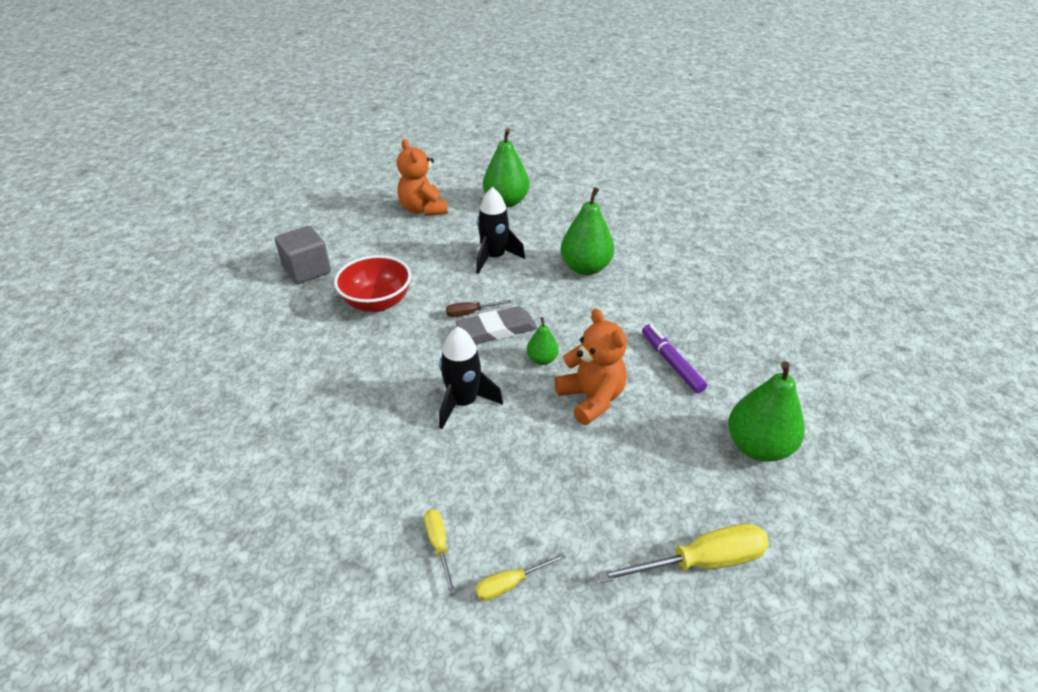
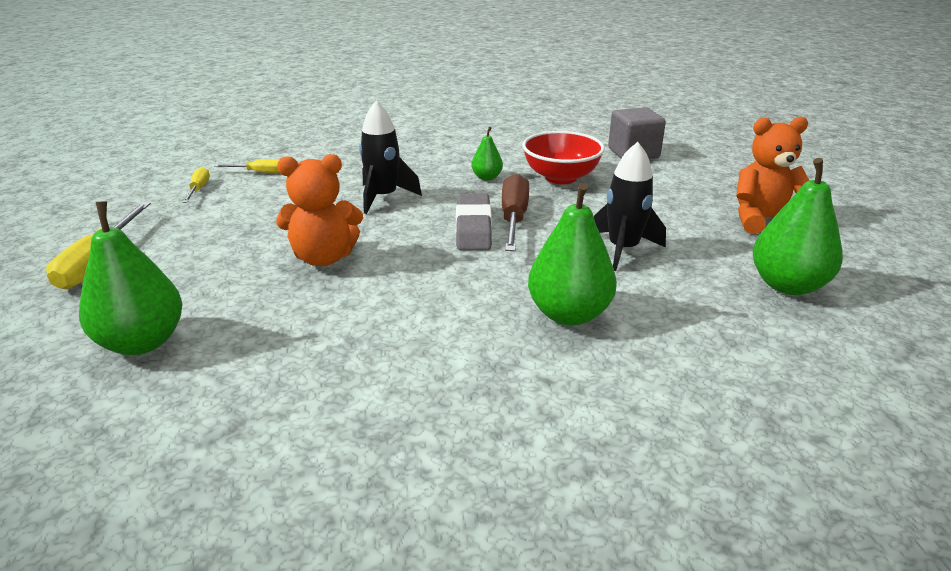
camera: 110 degrees right, 10 degrees down
brown screwdriver [446,300,511,317] -> brown screwdriver [502,174,529,251], size x1.84
green pear [527,317,559,365] -> green pear moved to [472,127,503,180]
purple marker [642,325,707,393] -> none

